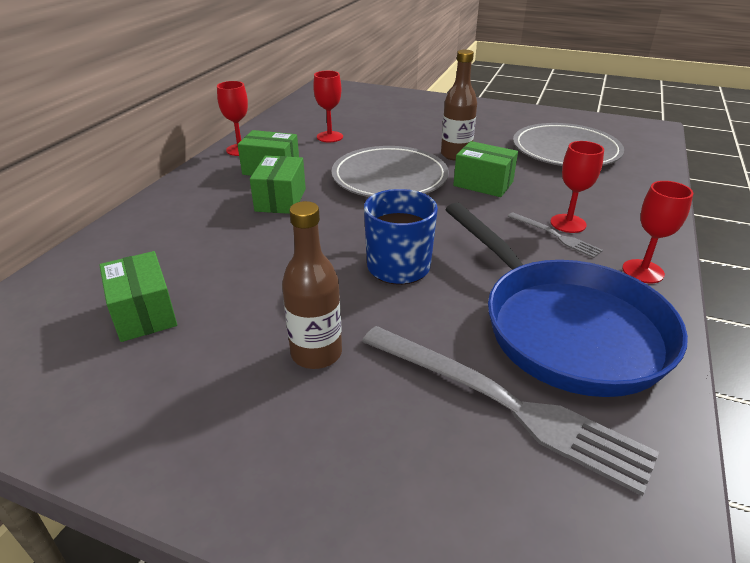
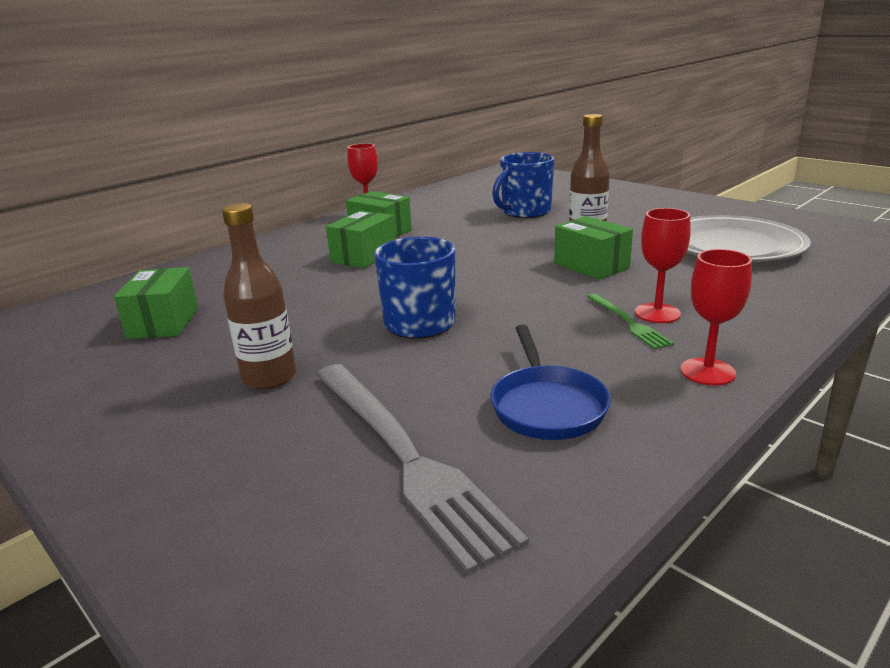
camera: 25 degrees right, 10 degrees down
red goblet [313,71,343,142] -> none
grey plate [331,146,449,197] -> none
blue pan [445,202,688,397] -> blue pan [490,325,611,440], size x0.52
grey fork [508,212,603,258] -> green fork [587,294,674,349]
none -> blue mug [492,152,554,218]

